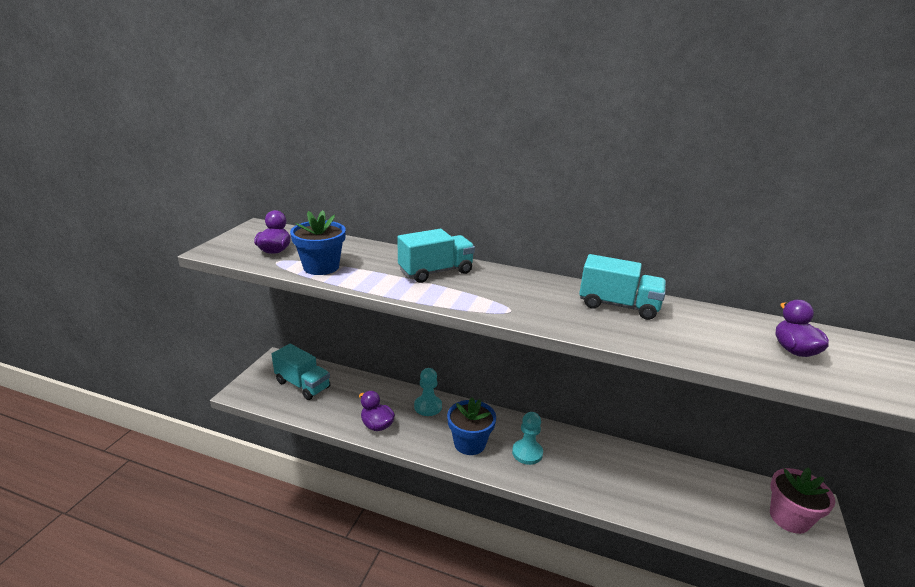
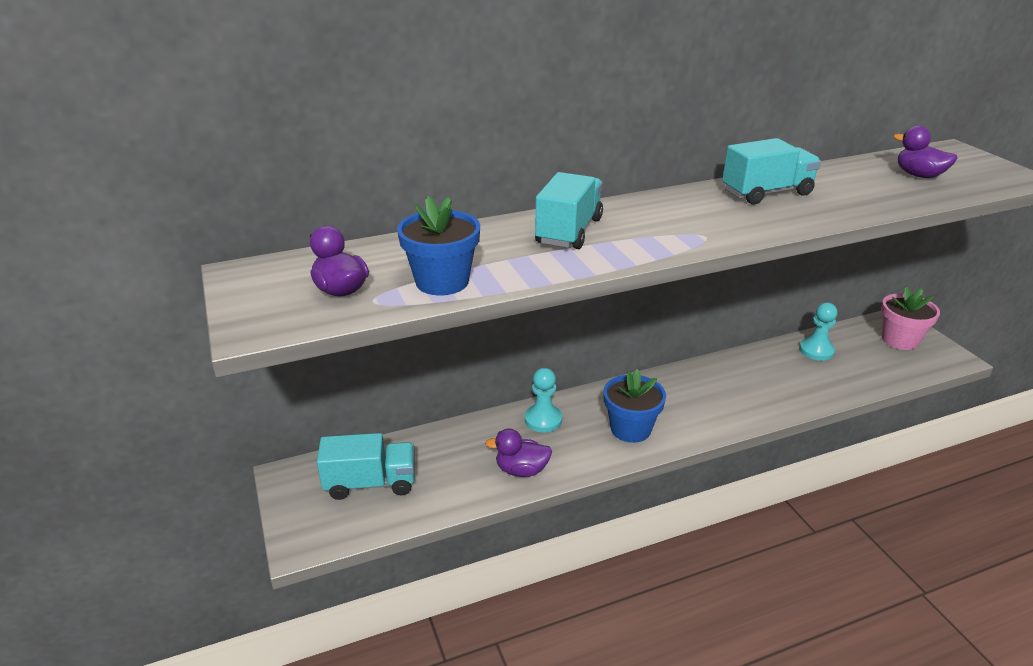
camera: 40 degrees left, 5 degrees up
turquoise pawn [512,412,543,465] -> turquoise pawn moved to [799,303,837,361]

